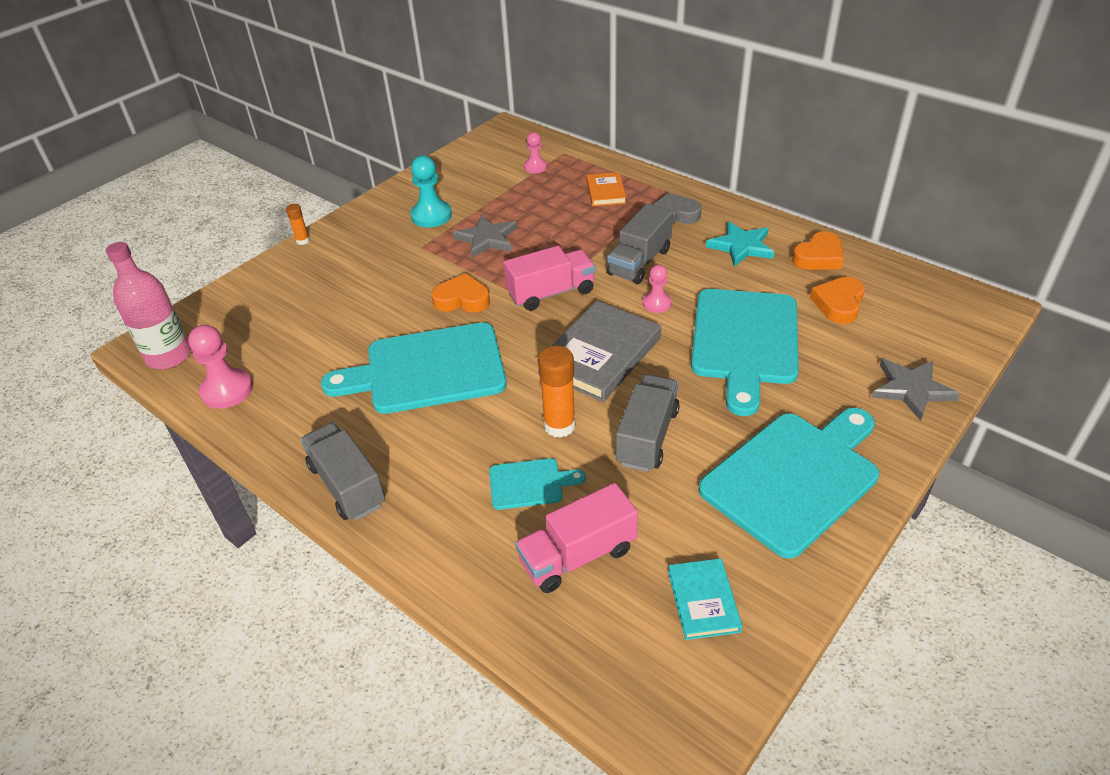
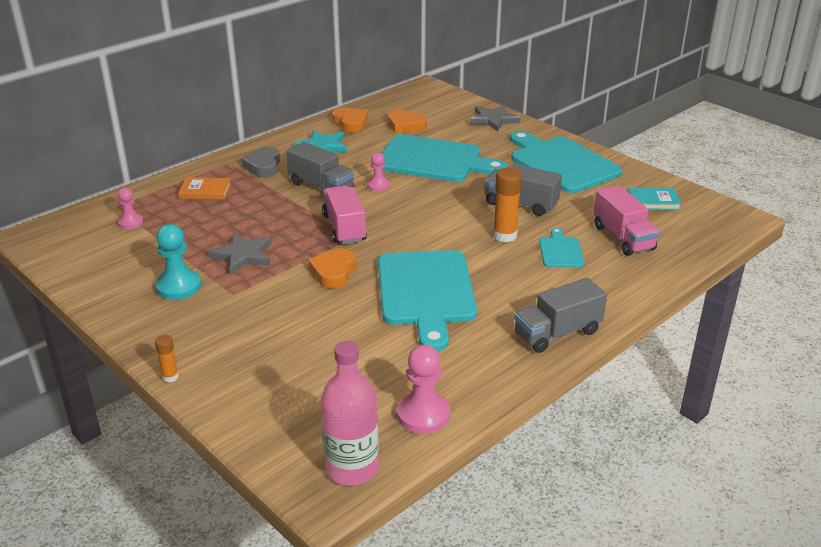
camera: 85 degrees left, 10 degrees down
grey book [537,301,661,402] -> none

